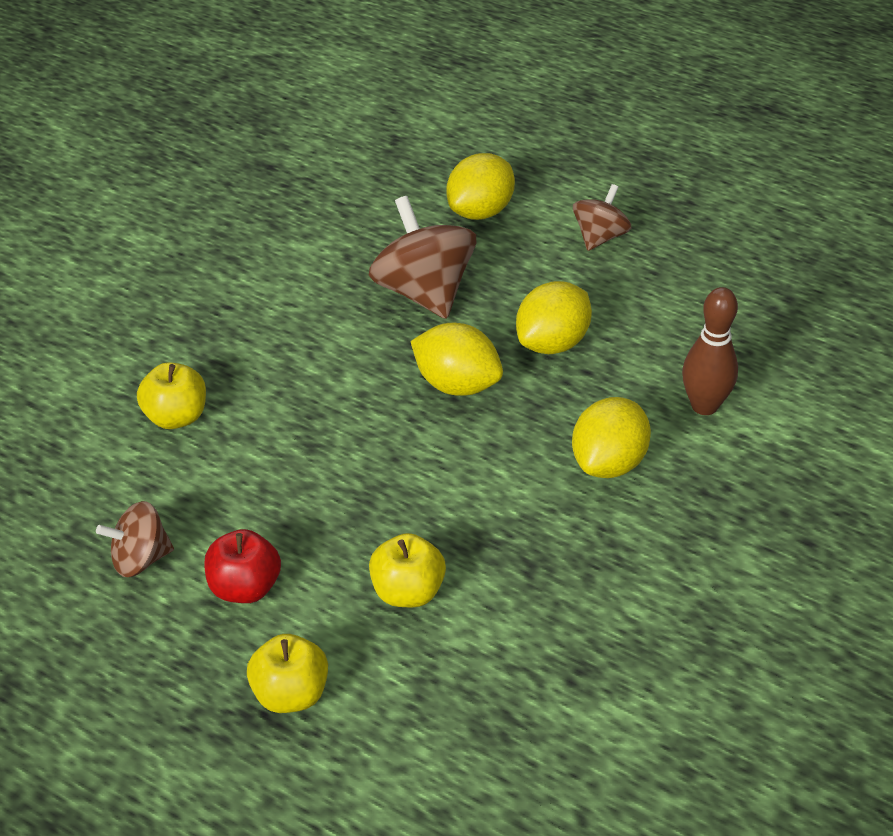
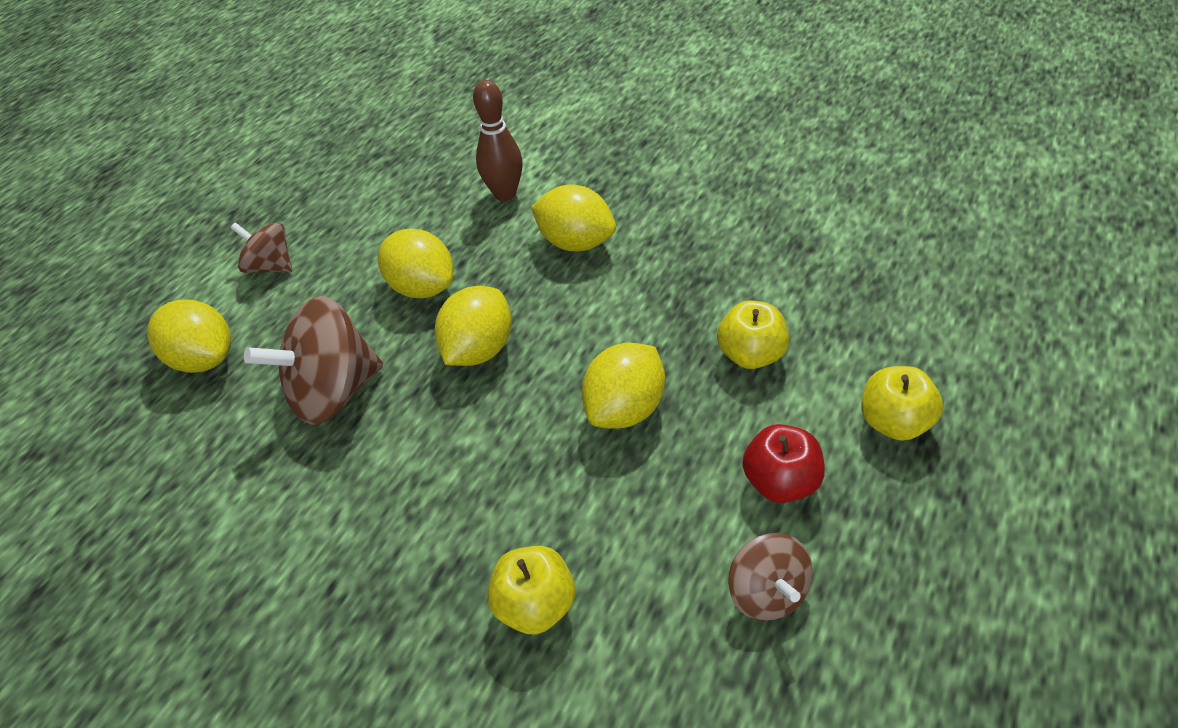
camera: 90 degrees left, 5 degrees up
none -> yellow lemon [582,343,665,429]

